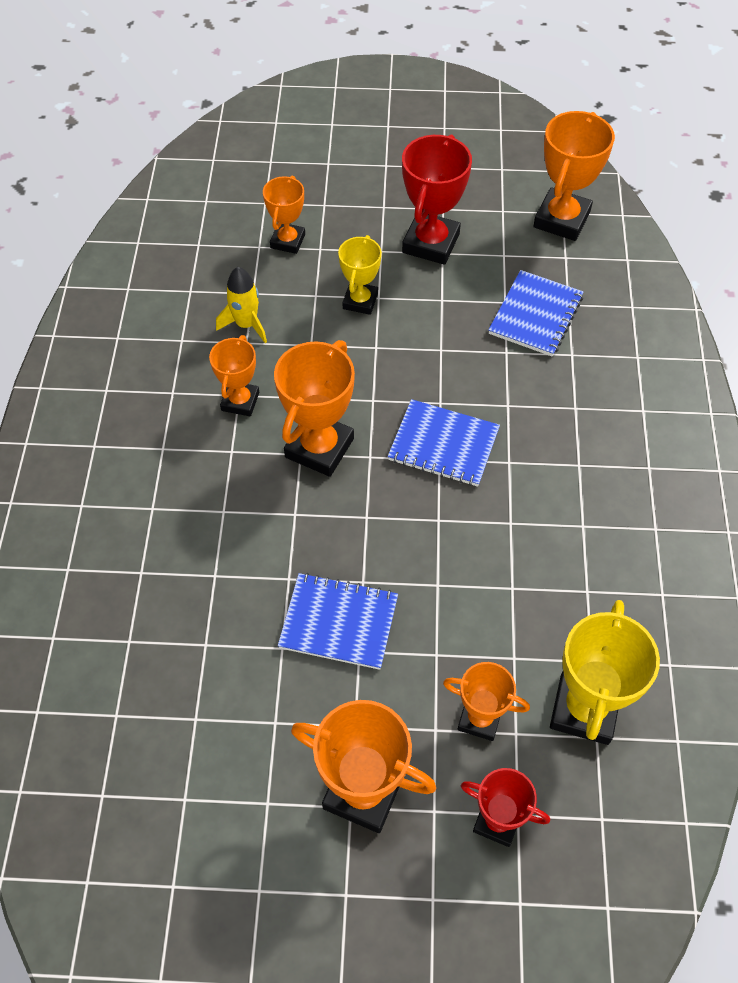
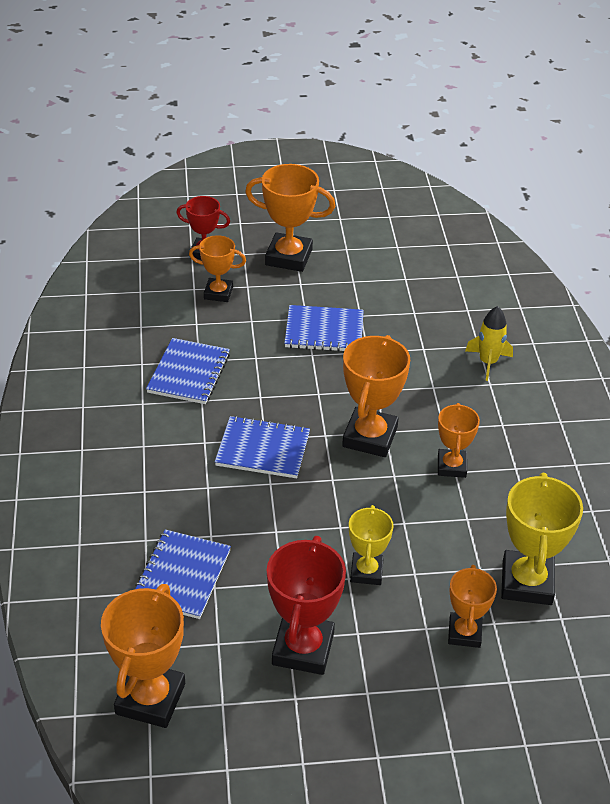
camera: 170 degrees right, 15 degrees down
yellow rocket [216,267,267,343] -> yellow rocket moved to [465,306,513,381]
yellow trophy [550,600,660,745] -> yellow trophy moved to [501,473,583,605]
none -> blue notebook [146,338,230,404]

